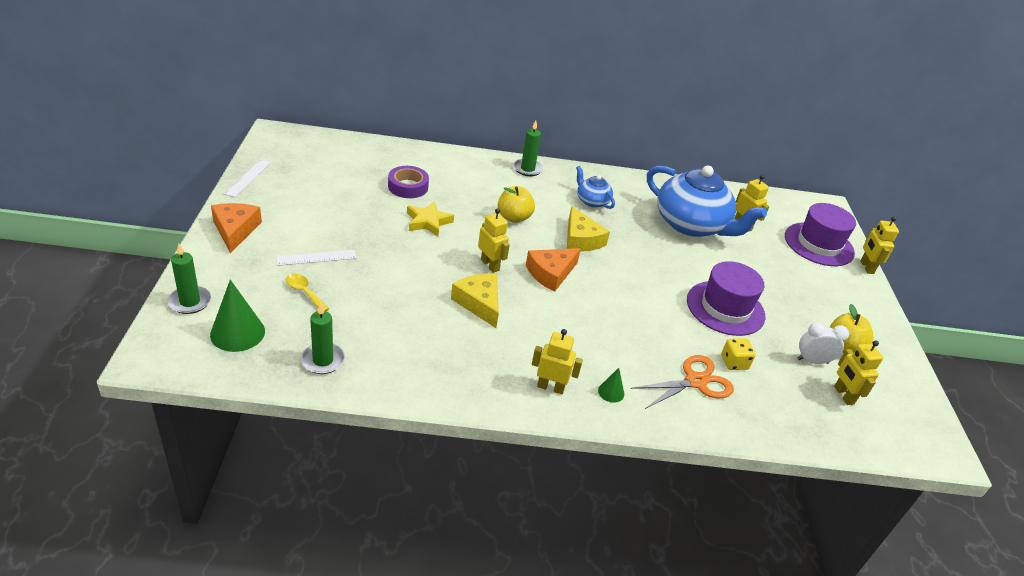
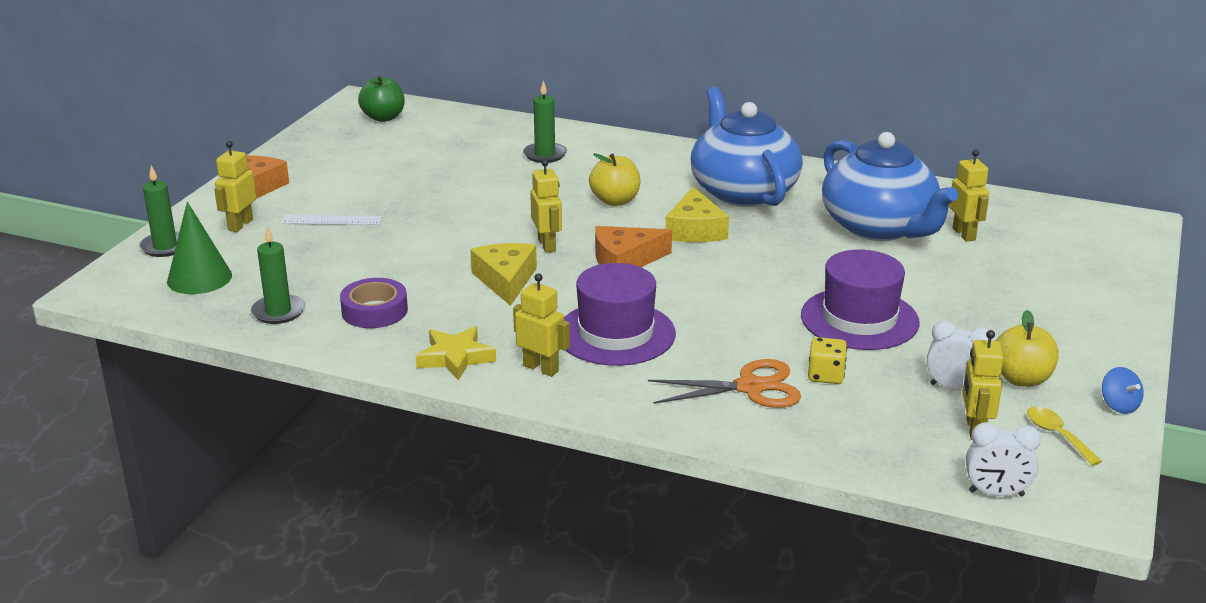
camera: 25 degrees right, 10 degrees down
white ruler [224,160,271,197] -> none
yellow spoon [286,273,329,311] -> yellow spoon moved to [1027,406,1102,466]
purple tape [388,166,429,198] -> purple tape moved to [340,278,408,328]
yellow star [407,201,454,236] -> yellow star moved to [416,326,496,381]
green candle [513,120,543,176] -> green candle moved to [523,80,567,163]
blue teapot [576,166,615,209] -> blue teapot [690,87,803,207], size x2.13
green cone [598,368,624,403] -> none
purple hat [785,203,856,266] -> purple hat moved to [564,263,676,366]
yellow robot [860,216,899,274] -> yellow robot moved to [214,141,256,232]
none -> green apple [358,75,405,122]
none -> white clock [966,422,1041,496]
none -> blue spinning top [1102,367,1144,414]

